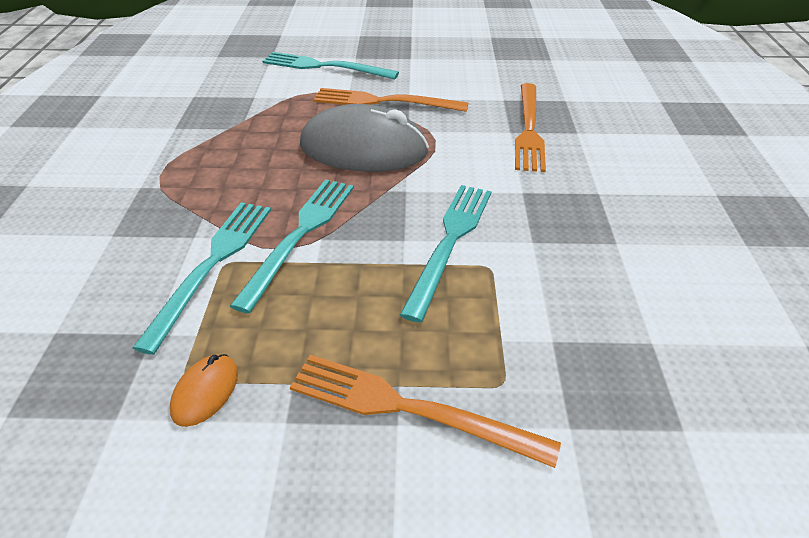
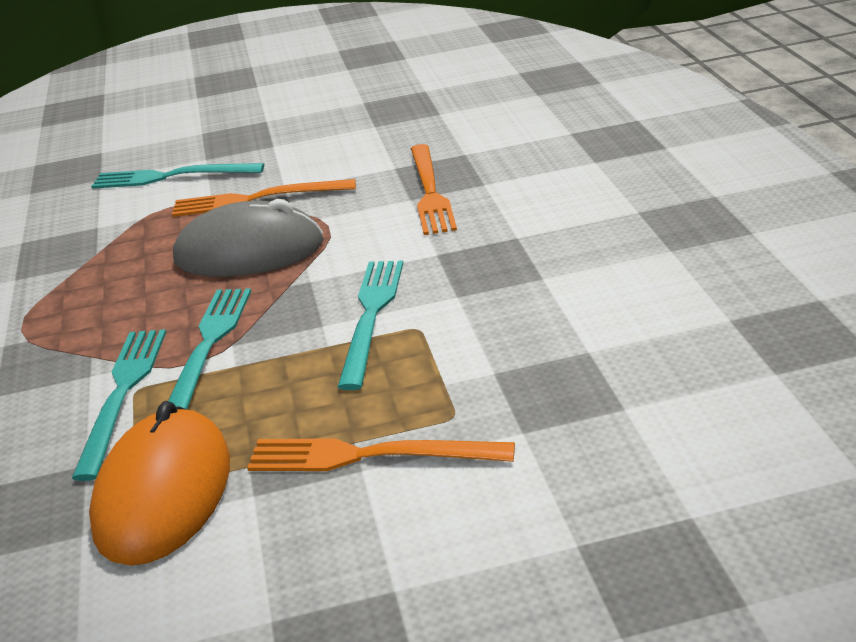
camera: 10 degrees left, 10 degrees down
orange mouse [170,354,238,427] -> orange mouse [89,401,230,566], size x2.35

